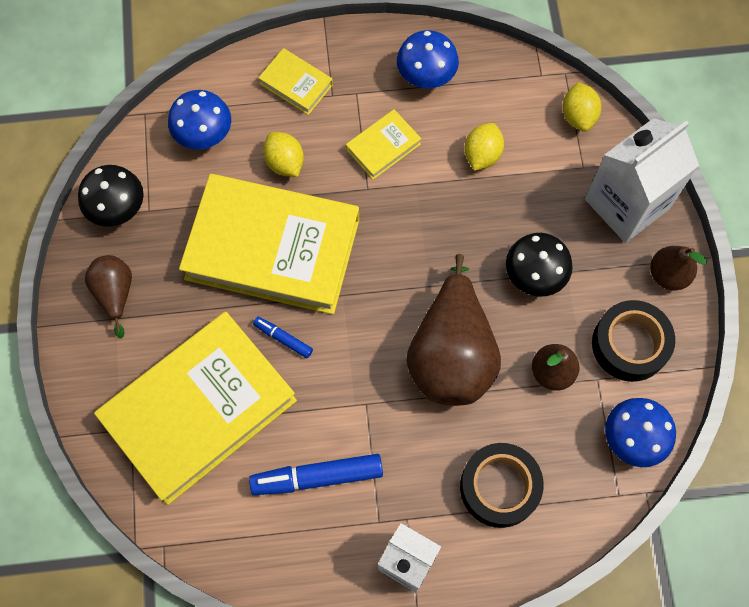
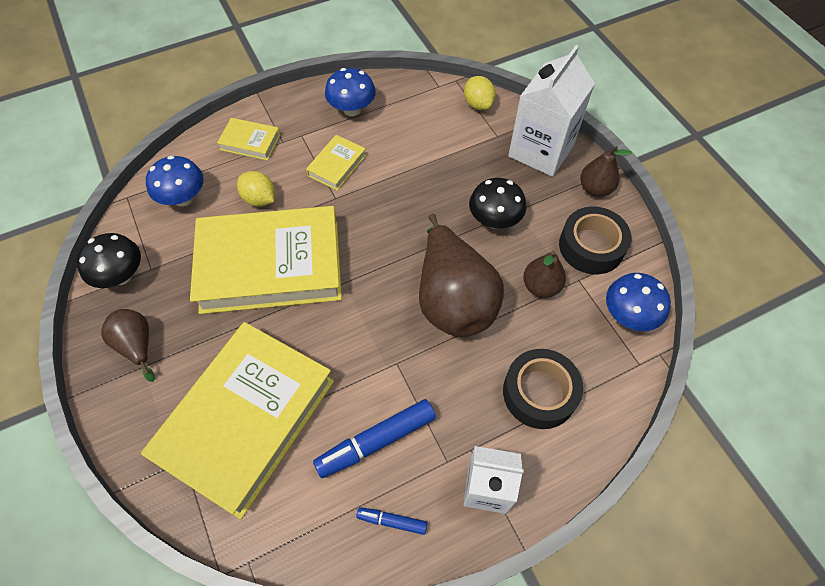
camera: 20 degrees left, 10 degrees down
blue marker [253,317,313,358] -> blue marker moved to [356,507,428,535]
yellow lemon [464,123,504,171] -> none

